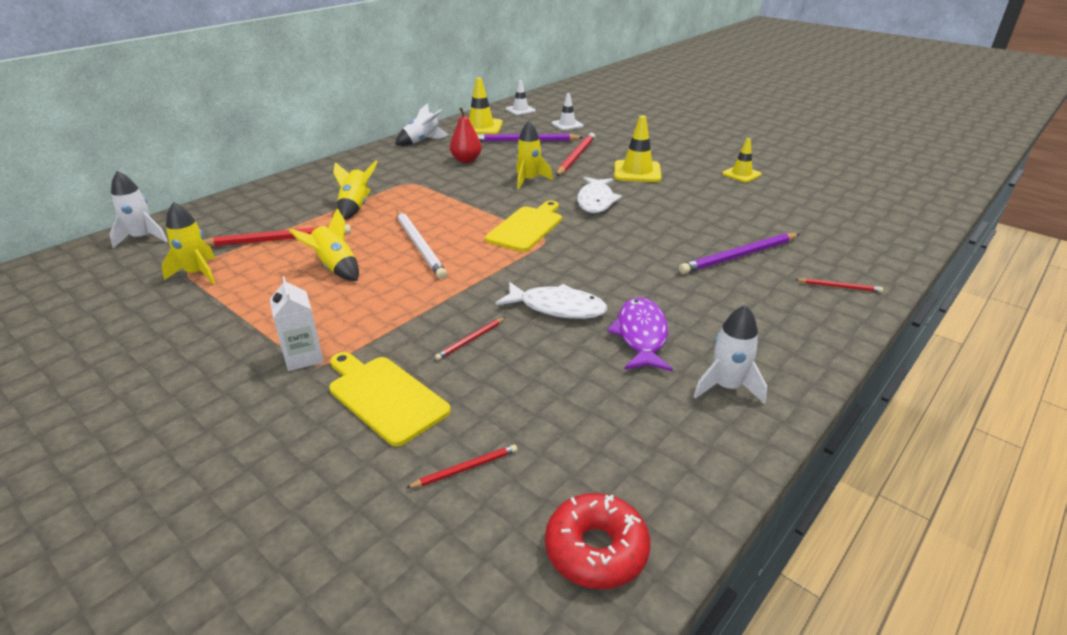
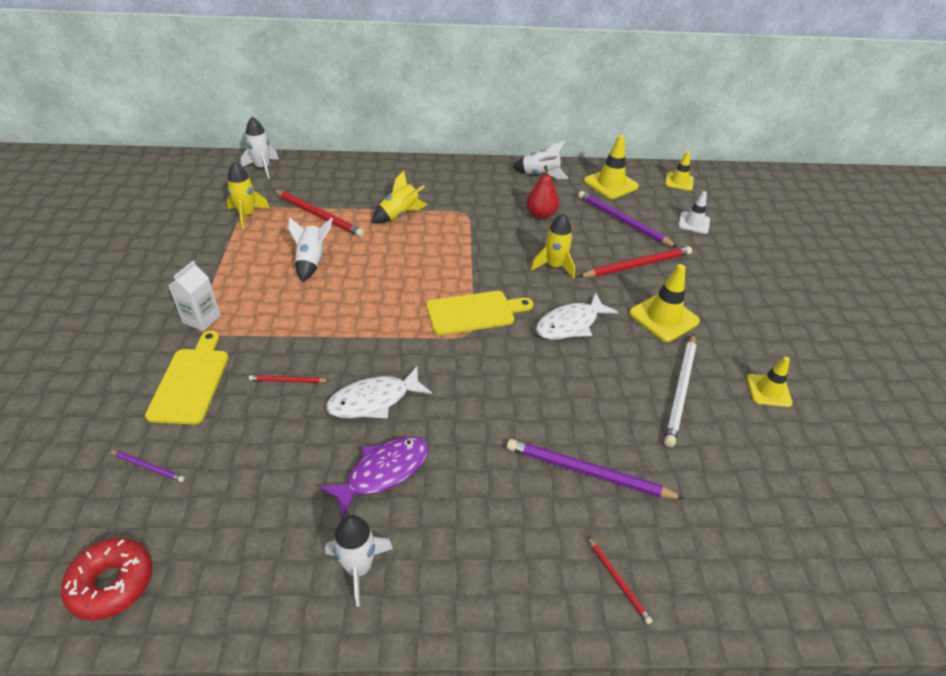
camera: 45 degrees right, 10 degrees up
yellow rocket [289,209,359,281] -> white rocket [288,217,333,282]
white pencil [397,210,447,279] -> white pencil moved to [664,334,696,447]
red pencil [406,445,517,488] -> purple pencil [108,450,185,482]
white fish [495,282,608,319] -> white fish turned 90 degrees clockwise [326,367,432,419]
white traffic cone [506,80,536,115] -> yellow traffic cone [665,151,694,191]

